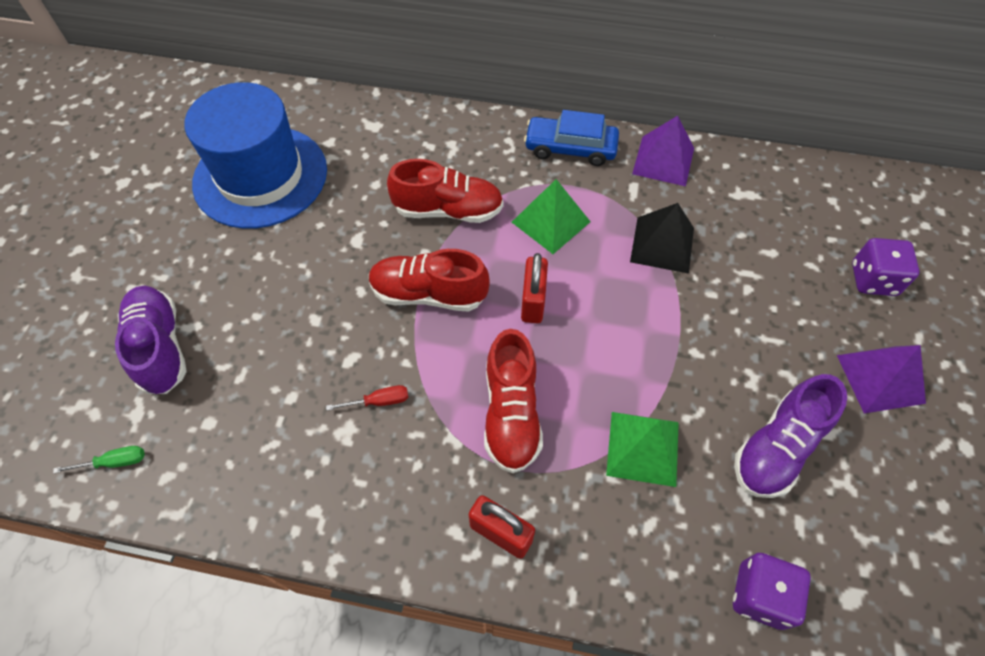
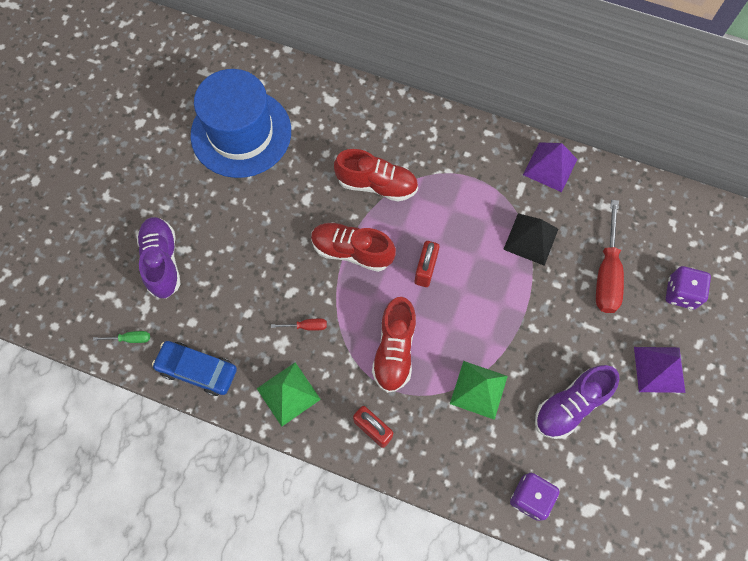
camera: 10 degrees right, 10 degrees up
green pyramid [512,179,591,254] -> green pyramid moved to [256,362,321,426]
blue car [524,110,619,166] -> blue car moved to [152,341,237,396]
none -> red screwdriver [596,200,624,313]

